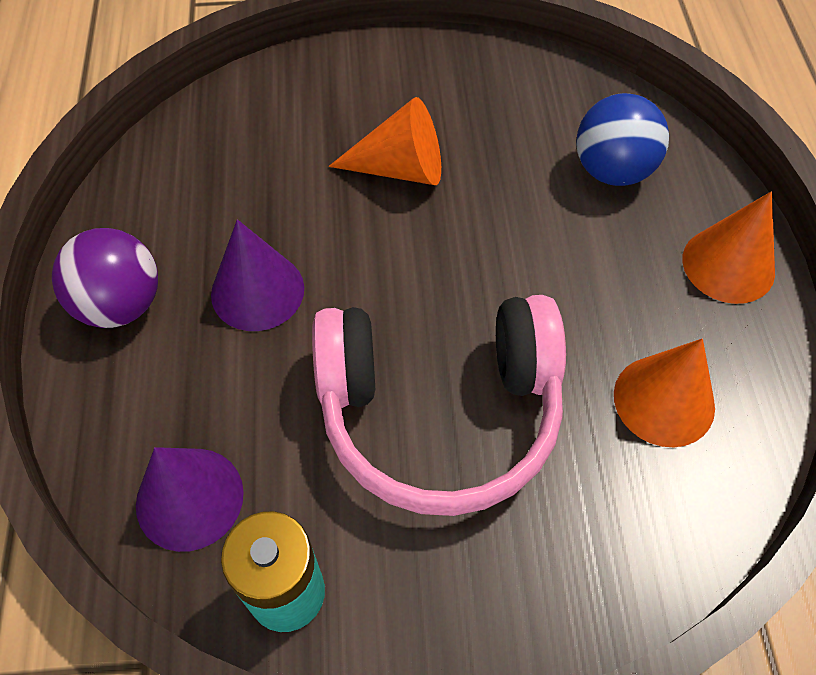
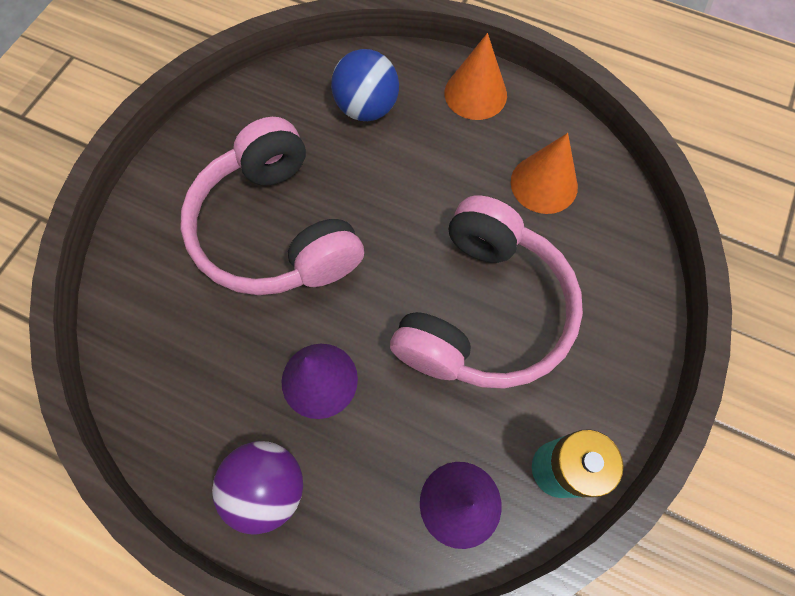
camera: 60 degrees left, 10 degrees up
orange cone [329,97,441,185] -> pink headphones [180,117,364,295]

